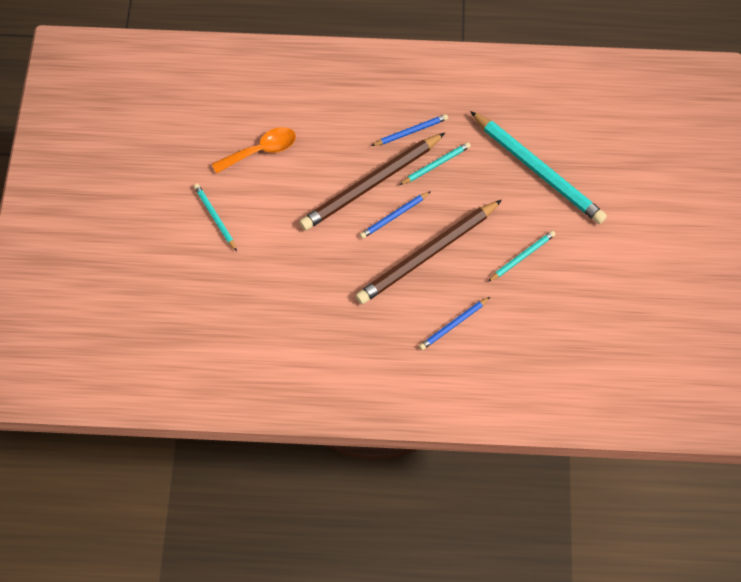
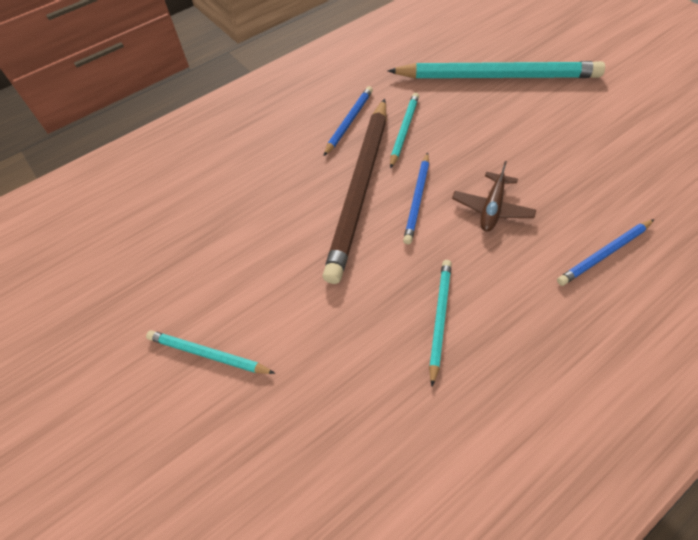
camera: 35 degrees left, 10 degrees down
orange spoon [212,127,296,174] -> none
brown pencil [355,200,502,304] -> brown plane [452,161,536,231]
blue pencil [419,297,490,350] -> blue pencil turned 45 degrees clockwise [557,219,654,286]
turquoise pencil [488,230,556,282] -> turquoise pencil moved to [429,260,452,387]

